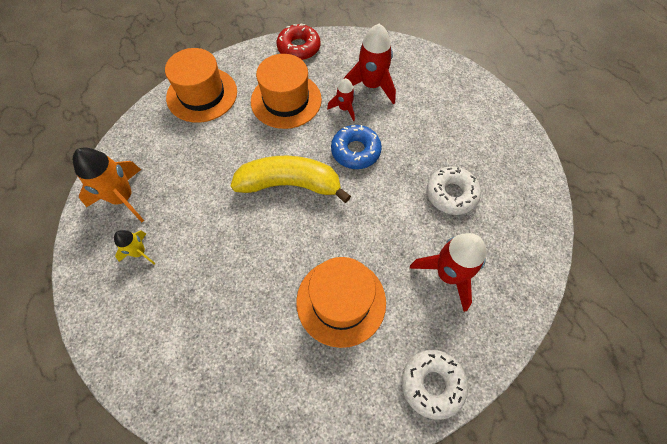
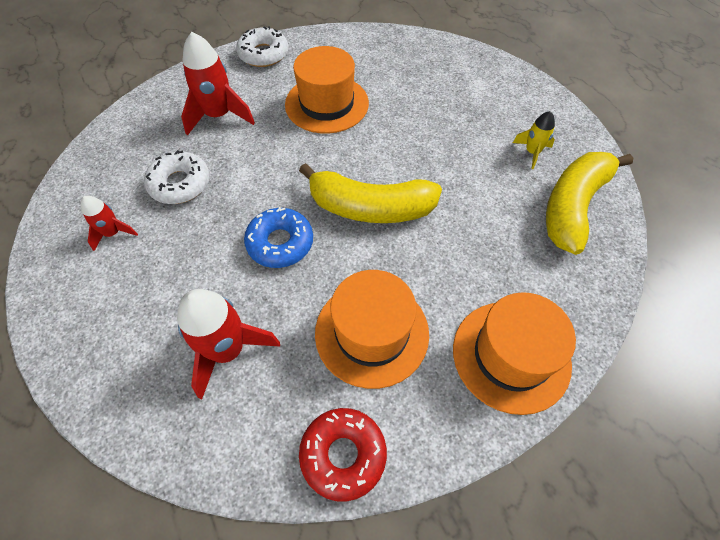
camera: 175 degrees left, 5 degrees down
orange rocket [73,148,144,222] -> yellow banana [546,152,633,255]
red rocket [327,78,355,121] -> red rocket moved to [81,196,138,251]

